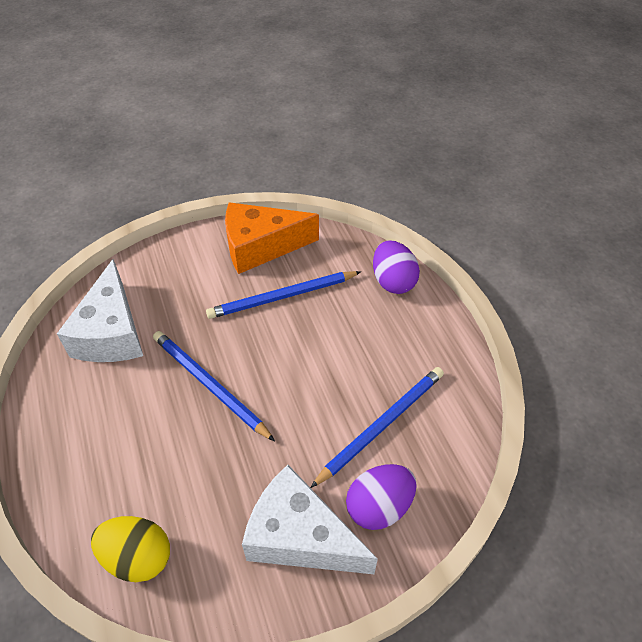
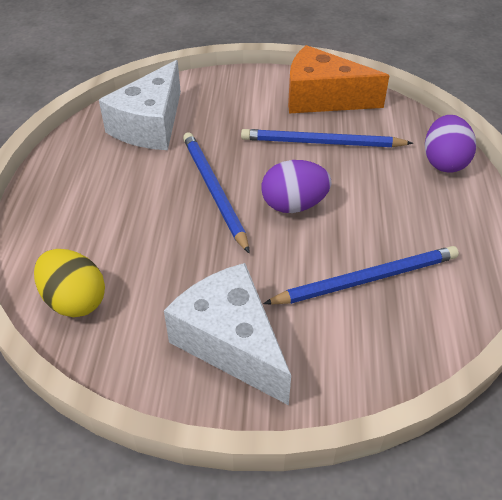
camera: 25 degrees right, 5 degrees down
purple egg [346,464,417,530] -> purple egg moved to [261,160,331,213]

